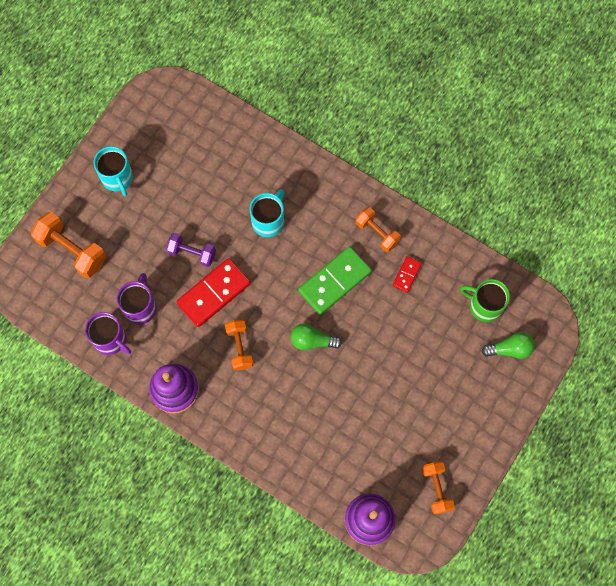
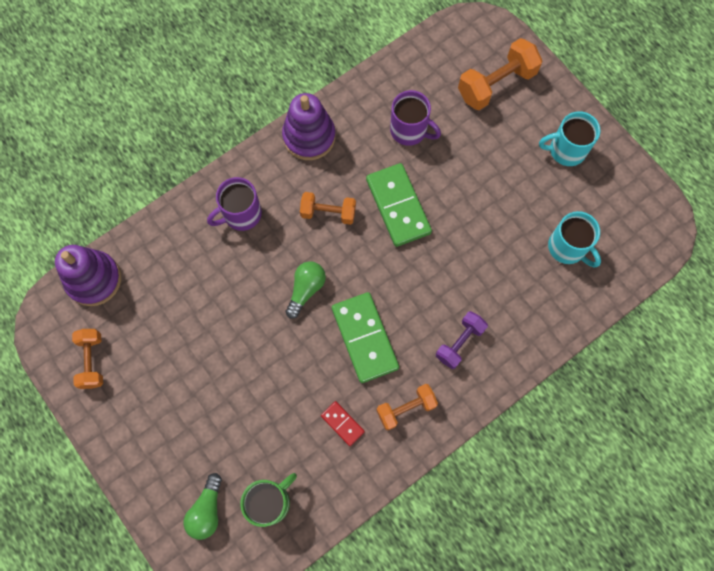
camera: 110 degrees right, 0 degrees up
purple mug [85,312,131,355] -> purple mug moved to [207,177,262,231]
purple dumbbell [166,233,216,267] -> purple dumbbell moved to [436,311,488,369]
red domino [176,258,251,327] -> green domino [366,163,432,247]
turquoise mug [250,189,284,237] -> turquoise mug moved to [548,211,601,267]
orange dumbbell [422,461,455,514] -> orange dumbbell turned 75 degrees clockwise [72,329,103,389]

